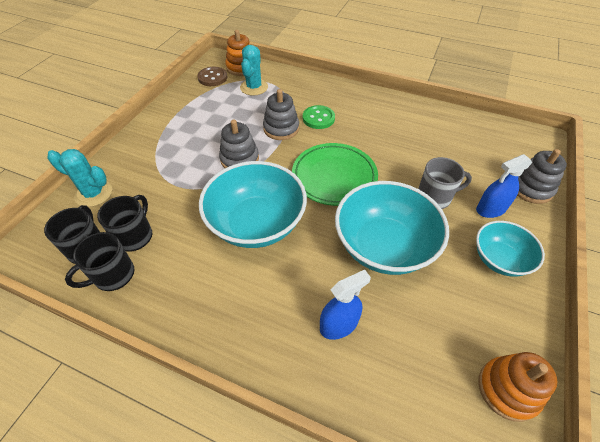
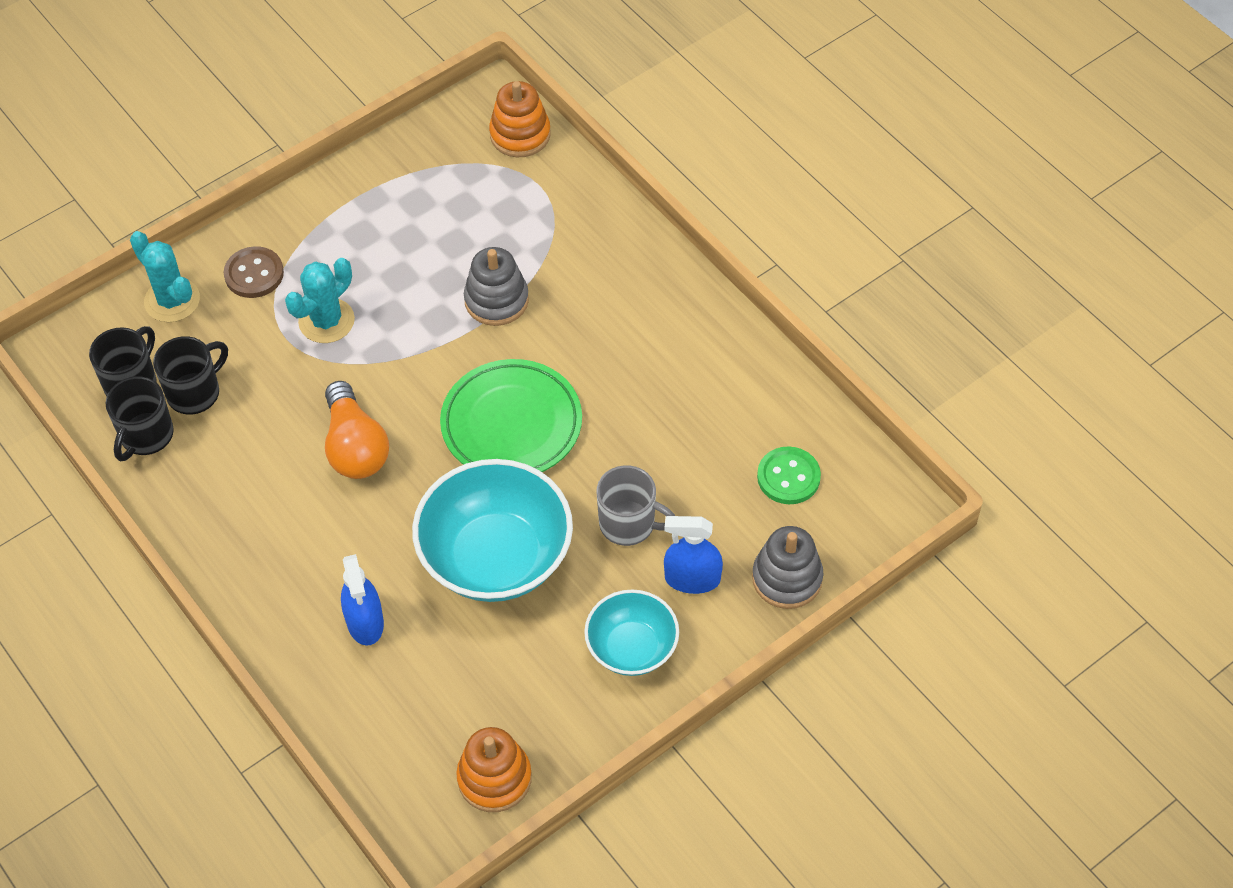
camera: 30 degrees right, 5 degrees up
black mug [65,232,134,291] -> black mug turned 60 degrees counterclockwise [106,376,174,461]
brown button [197,67,227,86] -> brown button moved to [224,246,284,298]
turquoise bowl [199,161,307,248] -> orange light bulb [325,381,389,479]
grey stacking toy [219,120,259,168] -> none
turquoise cactus [240,45,268,96] -> turquoise cactus moved to [285,258,355,343]
green button [303,105,335,129] -> green button moved to [757,446,821,504]
blue spray bottle [320,270,371,340] -> blue spray bottle turned 75 degrees clockwise [341,554,384,646]

